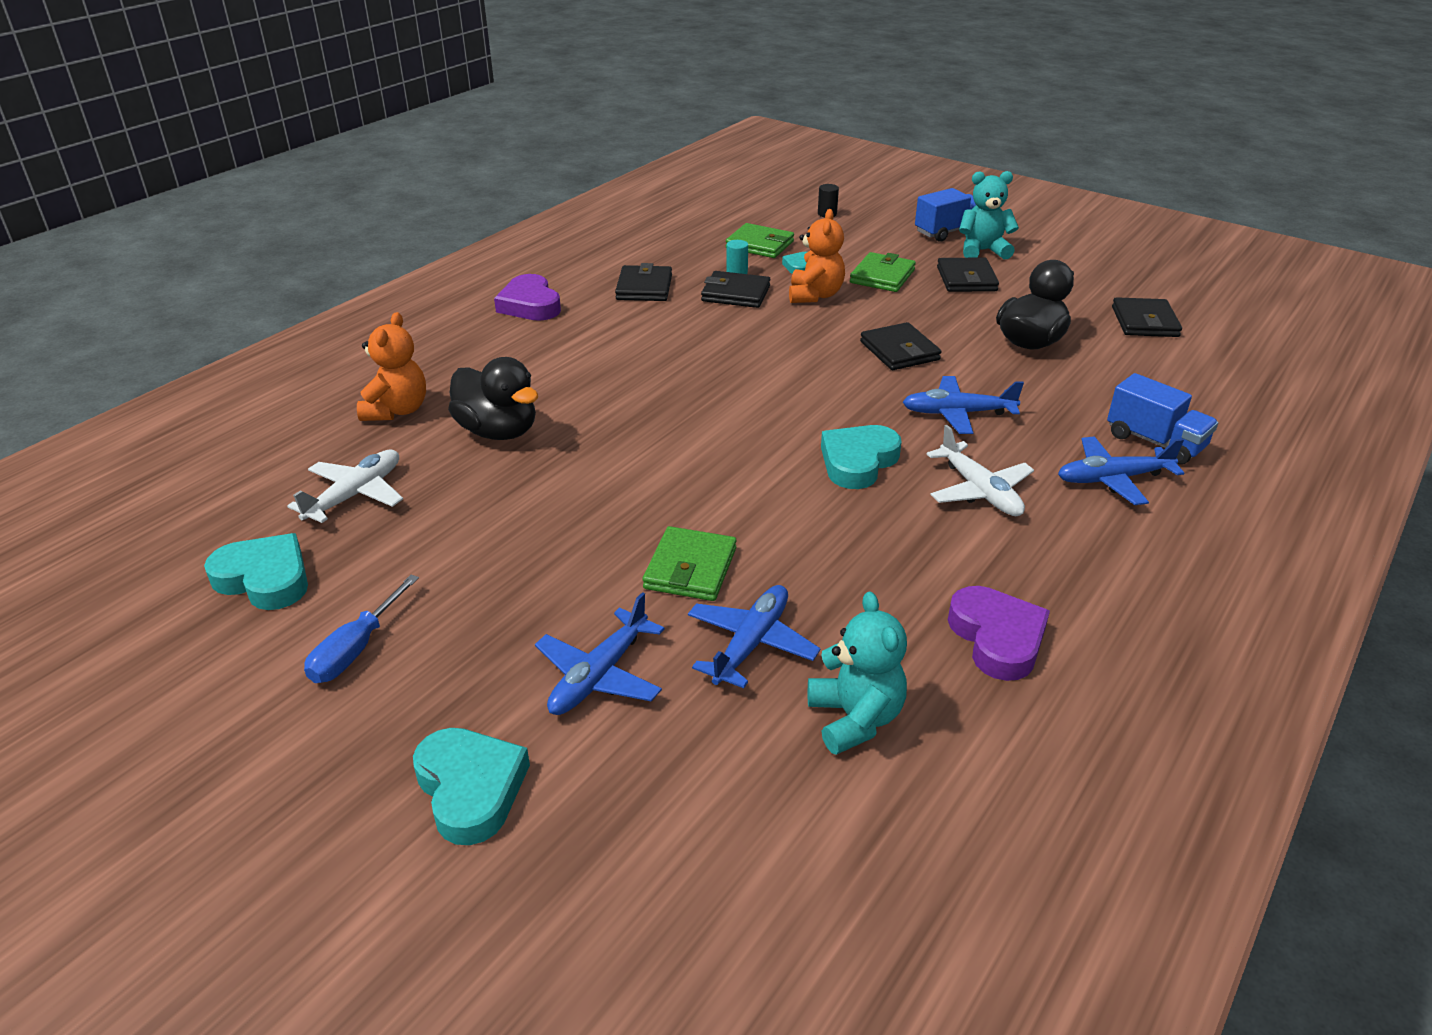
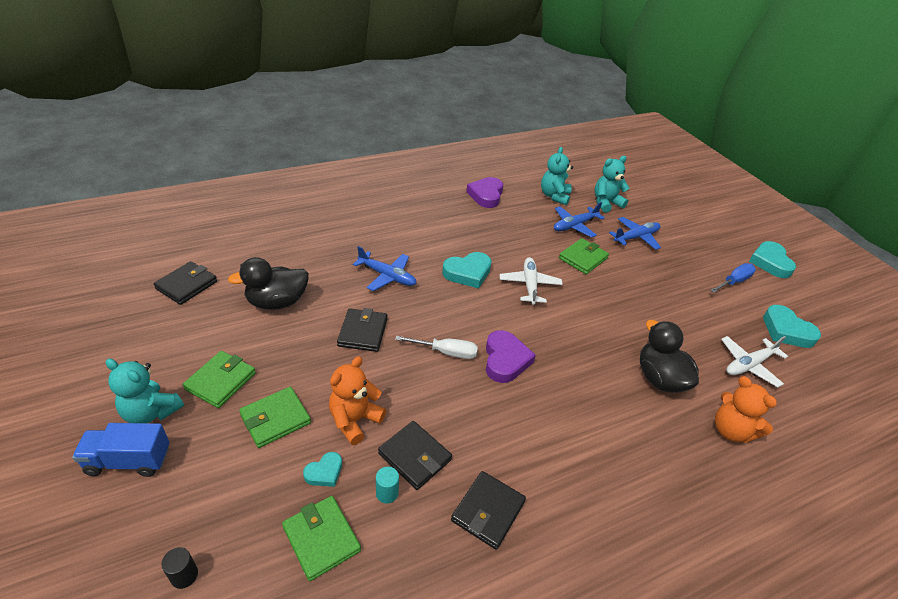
camera: 155 degrees left, 5 degrees up
orange teddy bear [357,312,426,421] -> orange teddy bear turned 75 degrees counterclockwise [715,376,777,443]
turquoise heart [413,728,530,845] -> turquoise heart moved to [749,241,796,278]
purple heart [494,274,561,321] -> purple heart moved to [486,330,536,383]
white plane [927,425,1034,516] -> white plane moved to [500,257,563,305]
black wallet [937,257,999,292] -> green wallet [183,351,256,408]
blue plane [1058,436,1184,505] -> none
blue truck [1107,373,1218,464] -> none
none -> white screwdriver [395,336,478,359]
none -> turquoise teddy bear [594,156,629,212]

